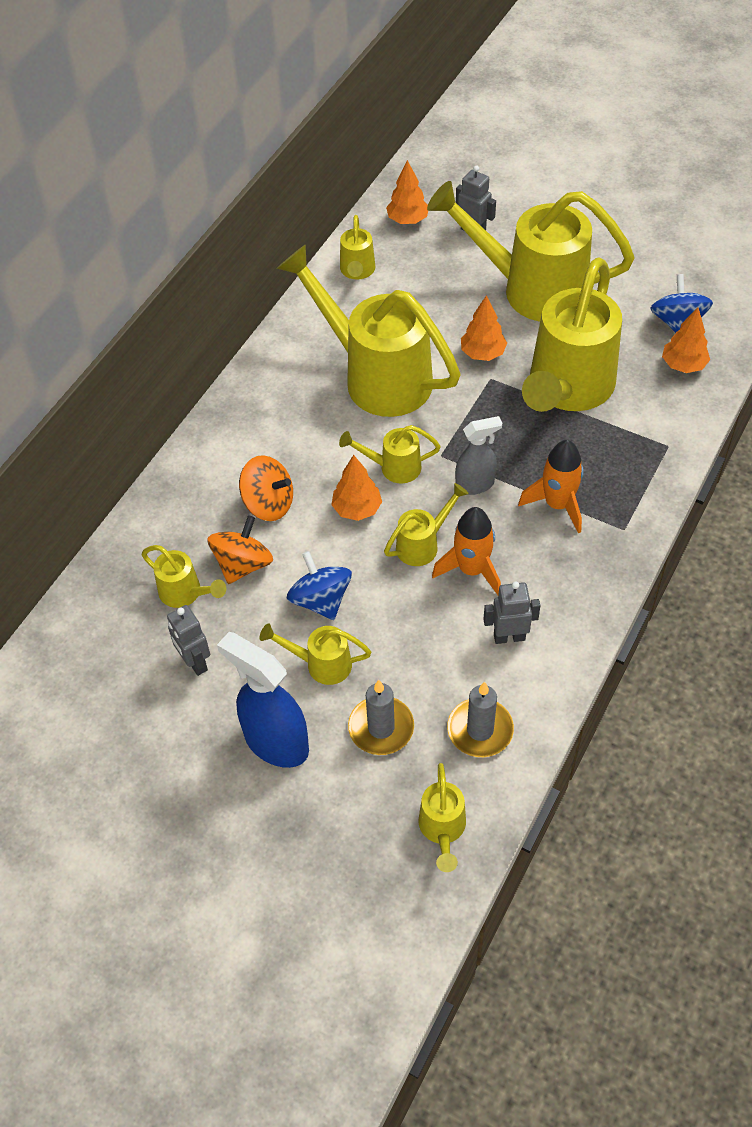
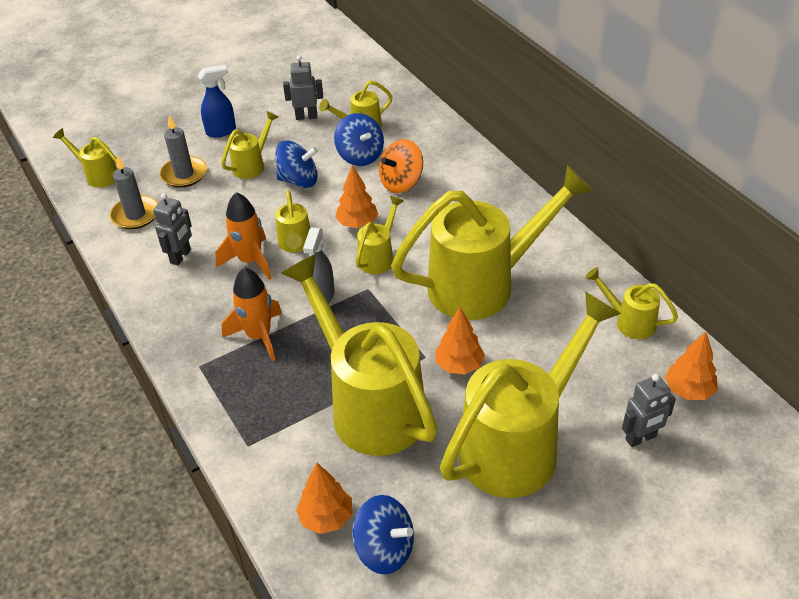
camera: 120 degrees right, 10 degrees down
orange spinning top [207,515,273,584] -> blue spinning top [334,113,384,166]
blue spray bottle [217,632,309,768] -> blue spray bottle [198,65,236,138], size x0.62

